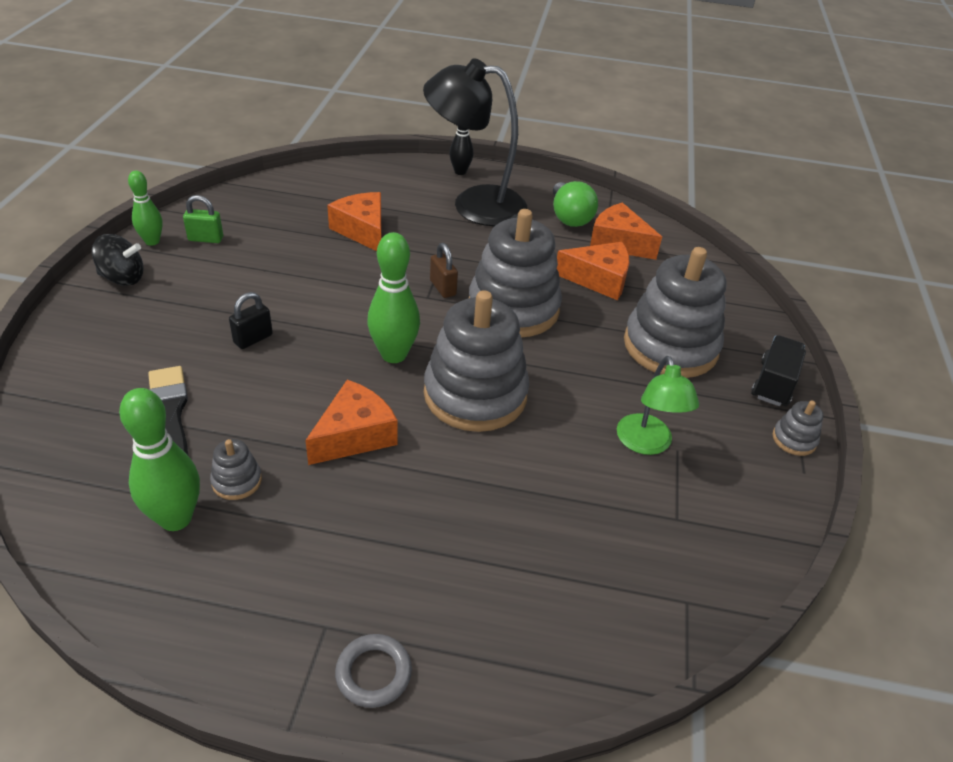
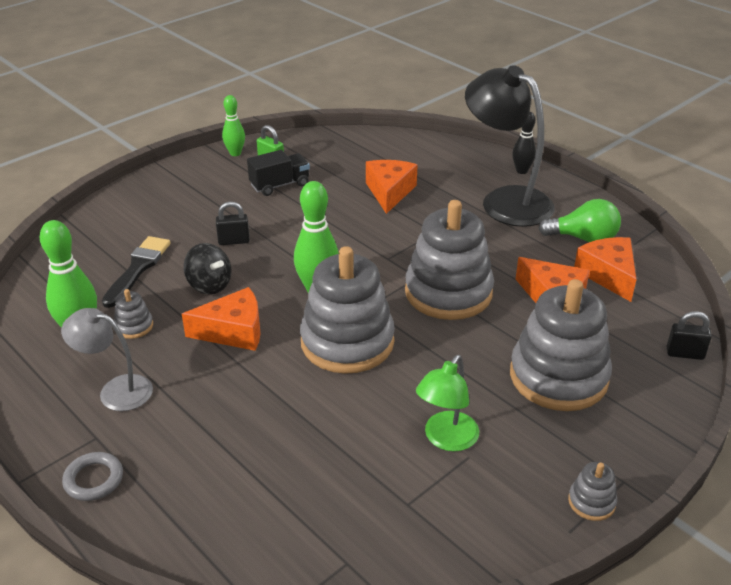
camera: 40 degrees right, 5 degrees down
black spinning top [92,234,144,286] -> black spinning top moved to [184,243,231,295]
brown padlock [430,243,458,298] -> none
green light bulb [553,181,598,227] -> green light bulb turned 105 degrees counterclockwise [538,199,621,242]
black truck [751,335,806,406] -> black truck moved to [247,150,310,196]
none -> grey lamp [61,308,153,411]
none -> black padlock [667,311,712,360]

